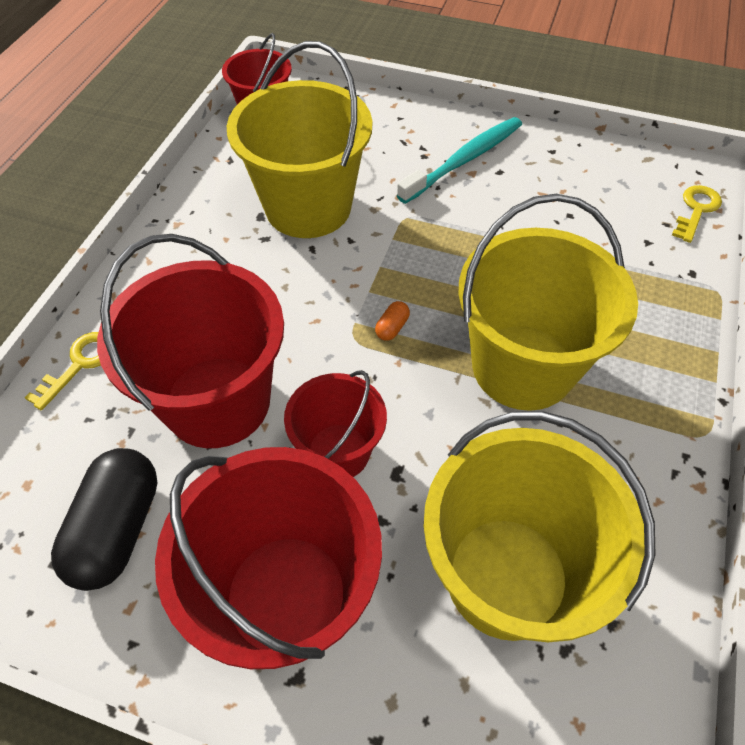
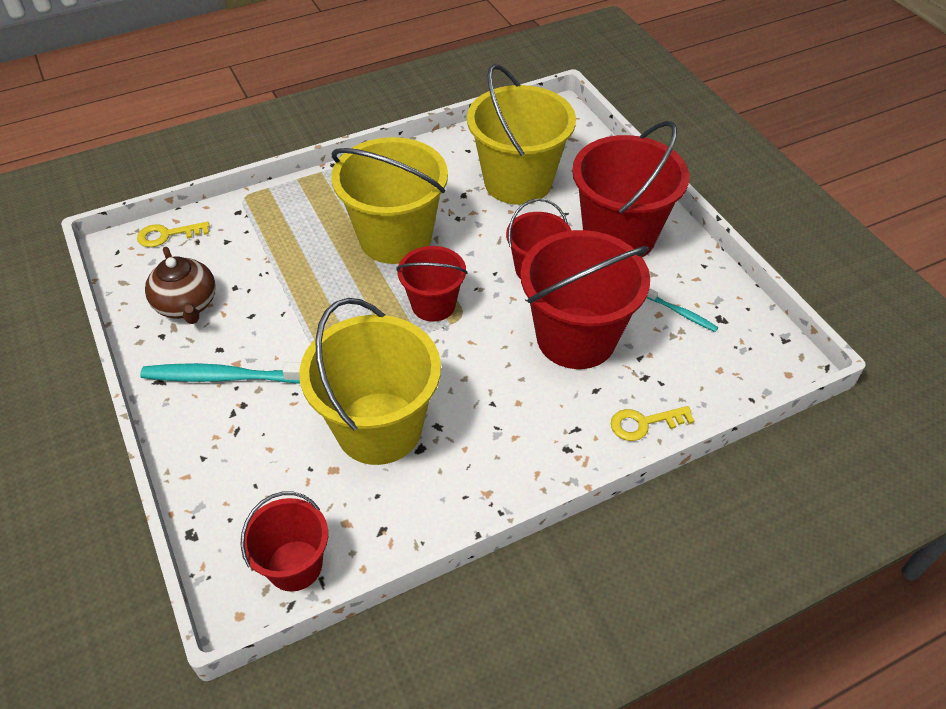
camera: 135 degrees left, 5 degrees down
black capsule [51,448,157,591] -> turquoise toothbrush [647,288,718,332]
orange capsule [375,301,410,341] -> red bucket [396,246,467,322]
none -> brown teapot [145,247,216,324]

